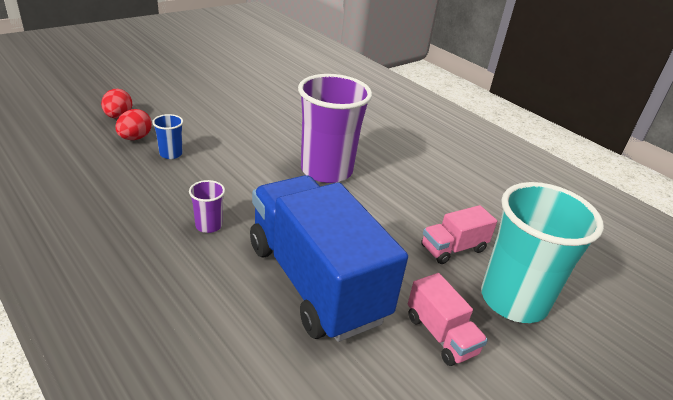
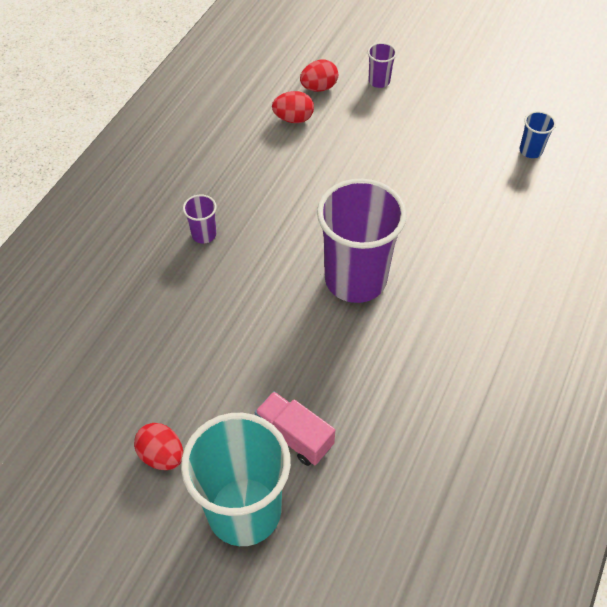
camera: 70 degrees right, 20 degrees up
blue cup [152,114,183,159] -> blue cup moved to [519,111,556,158]
blue truck [250,175,408,342] -> none
pink truck [408,273,488,366] -> red egg [134,423,183,470]
none -> purple cup [368,43,397,88]

